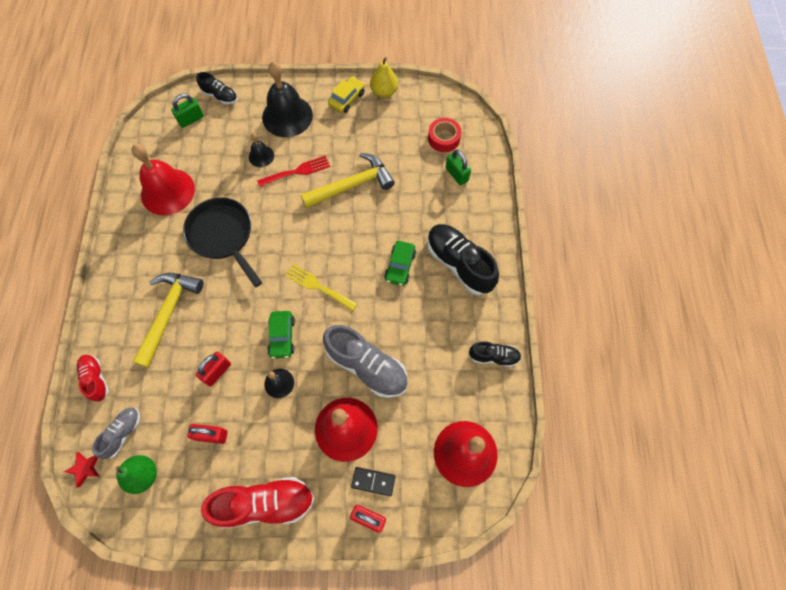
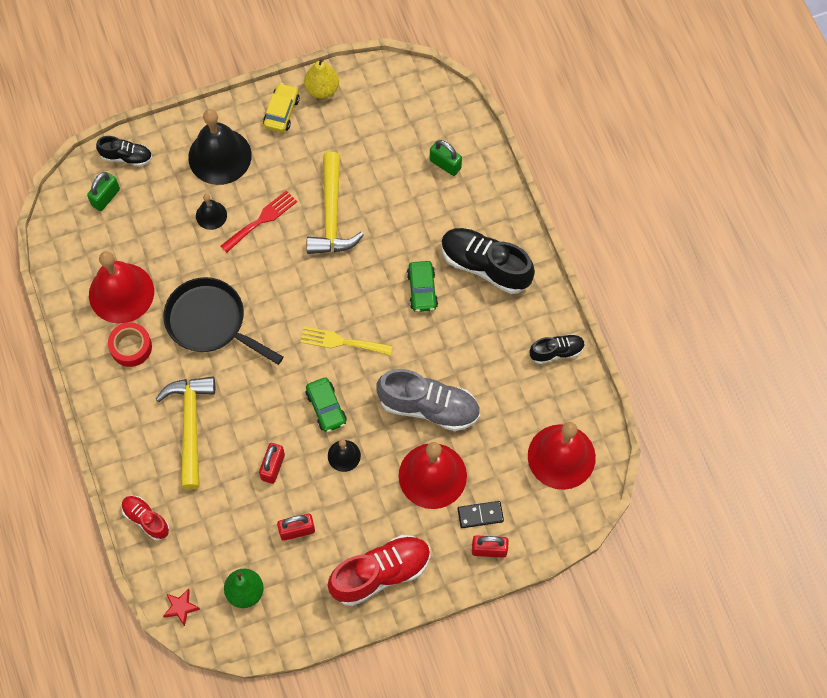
camera: 20 degrees left, 0 degrees up
grey shoe [92,407,140,459] -> none
yellow hammer [301,153,395,208] -> yellow hammer turned 135 degrees clockwise [307,152,364,254]
red tape [428,118,461,152] -> red tape moved to [108,322,152,367]

